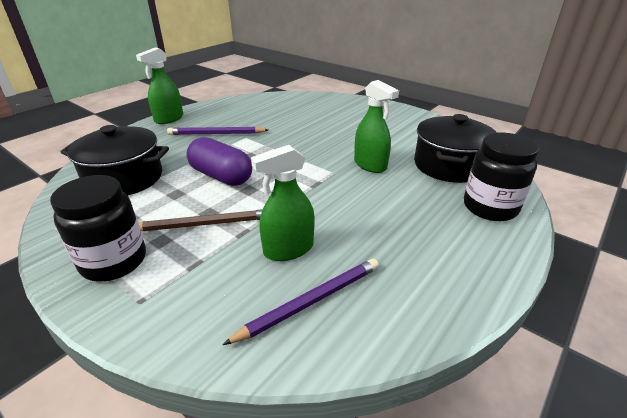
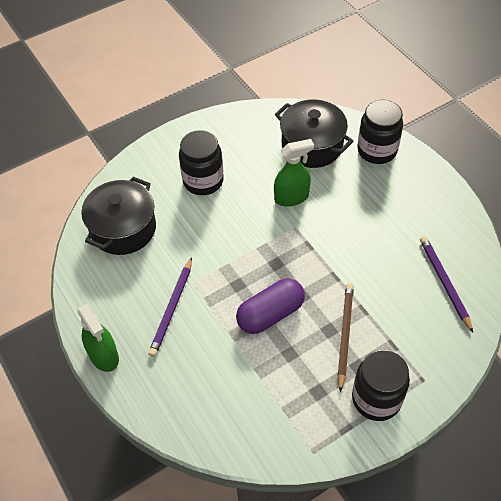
camera: 70 degrees left, 20 degrees up
black pot [60,125,169,196] -> black pot moved to [81,177,156,255]
green spray bottle [251,145,315,261] -> none
none -> black jar [179,130,224,195]

